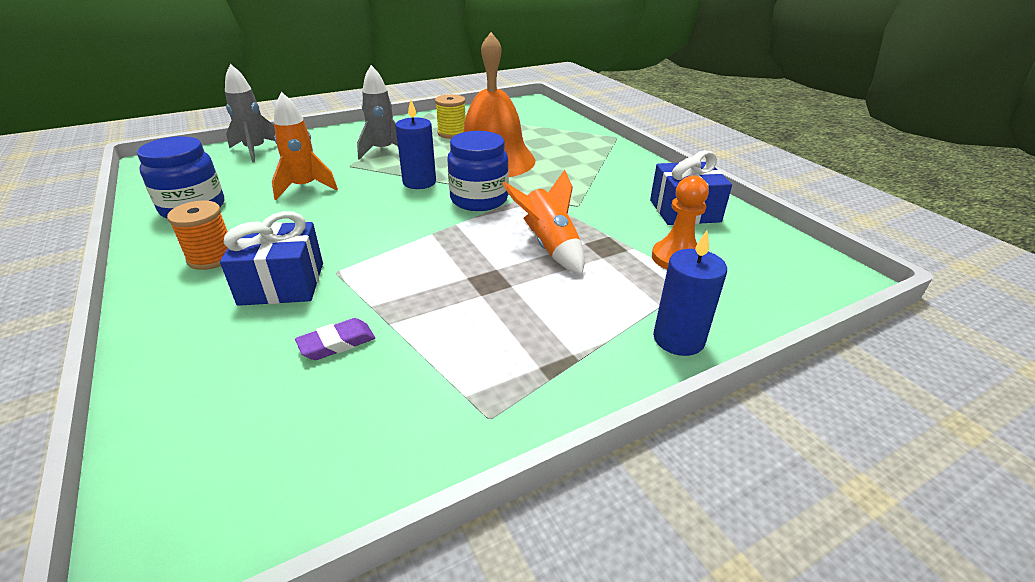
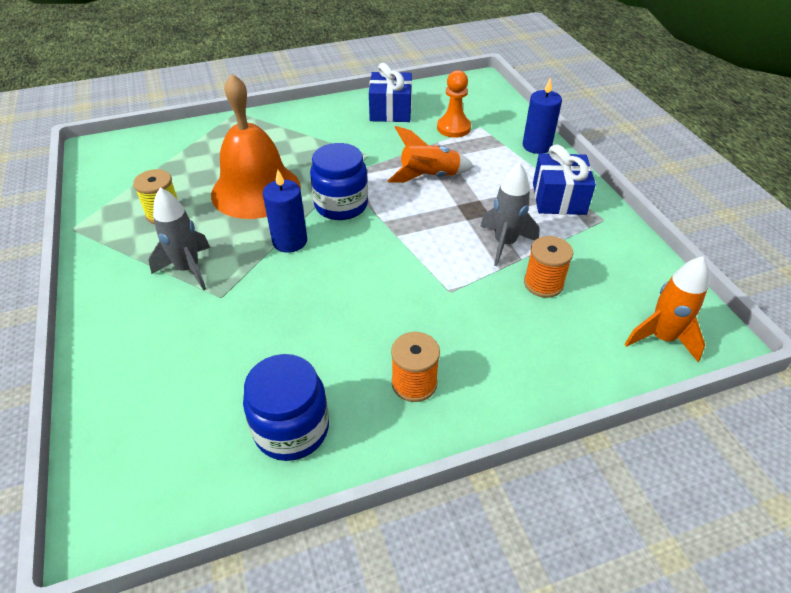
camera: 80 degrees left, 10 degrees up
blue gift [220,211,323,306] -> blue gift moved to [533,145,596,215]
grey rocket [225,64,275,162] -> grey rocket moved to [480,162,540,266]
orange rocket [272,92,338,200] -> orange rocket moved to [625,256,709,362]
purple eraser [295,318,375,360] -> orange spool [524,236,573,298]

